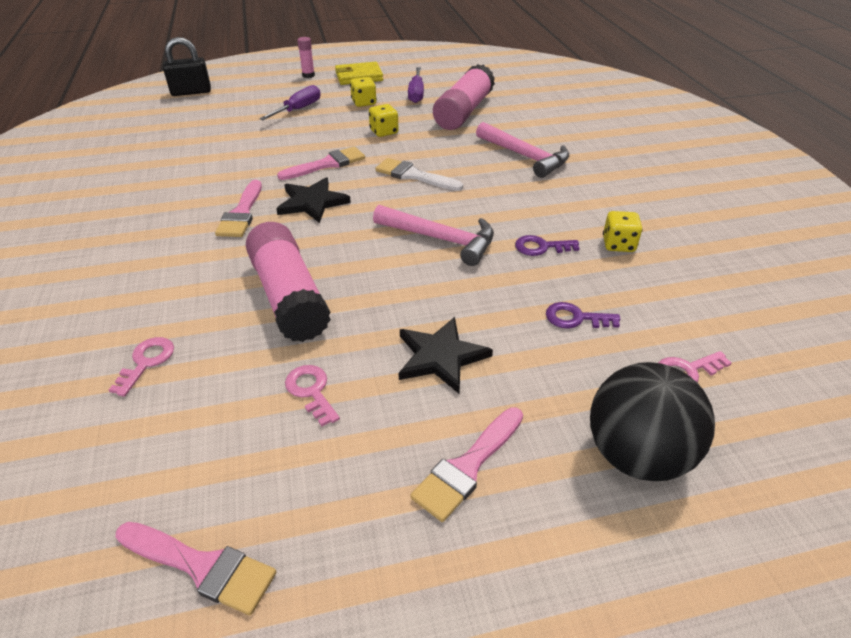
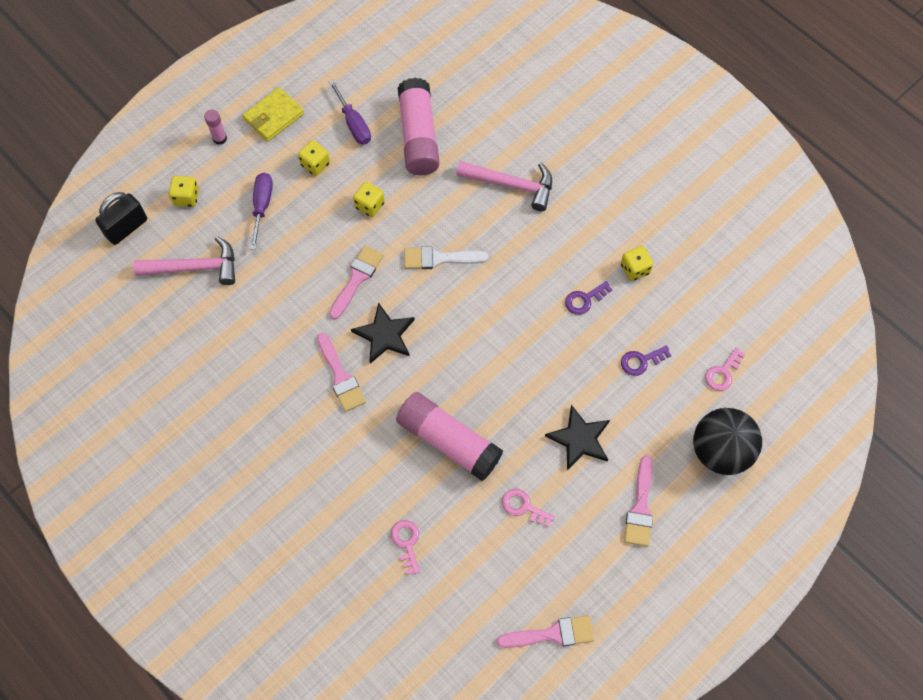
camera: 30 degrees left, 25 degrees up
pink hammer [373,205,494,266] -> pink hammer moved to [133,236,235,285]
none -> yellow dice [169,176,199,207]

